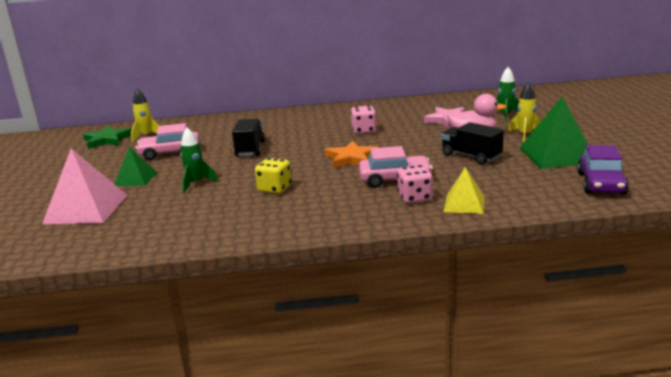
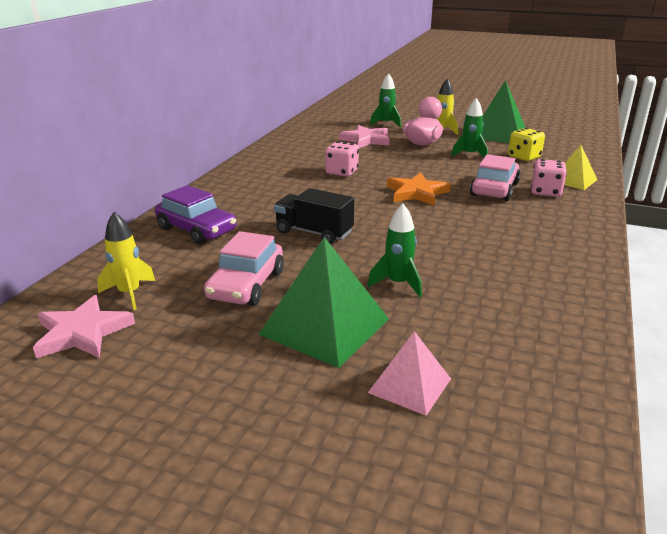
camera: 65 degrees left, 5 degrees up
pink pyramid [42,148,127,224] -> pink pyramid [368,331,451,416], size x0.58
green star [83,126,132,149] -> pink star [33,295,135,358]
green pyramid [115,147,157,186] -> green pyramid [258,237,389,368], size x1.72
yellow dice [255,158,292,194] -> yellow dice moved to [508,128,545,161]
black truck [441,122,504,165] -> green rocket [451,98,488,157]
purple car [577,145,629,194] -> purple car moved to [155,185,237,244]

